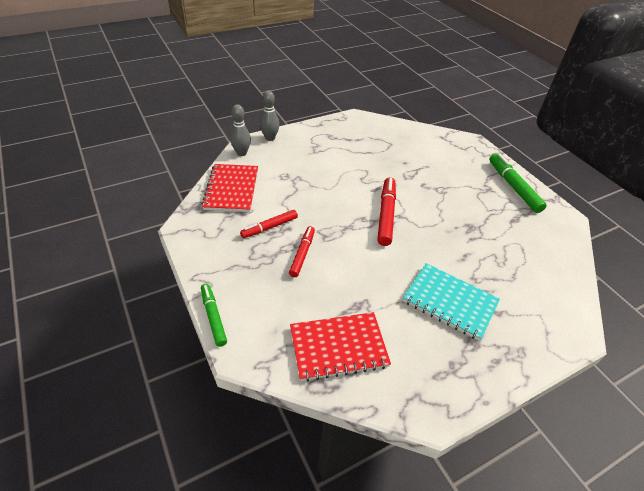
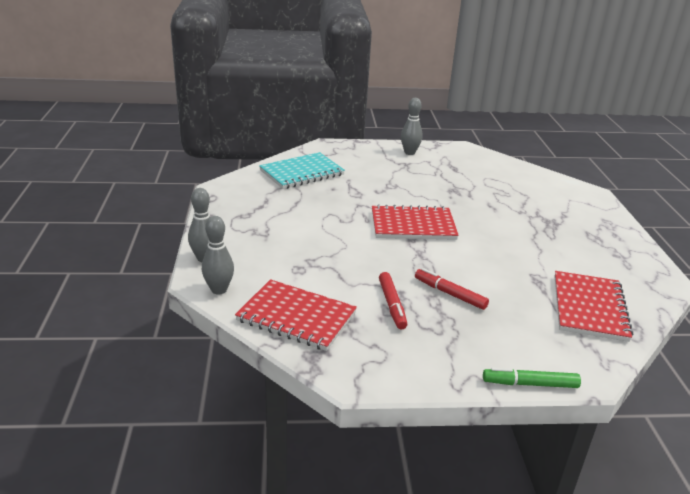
camera: 65 degrees left, 15 degrees down
red marker [377,178,396,246] -> red notebook [372,204,459,240]
turquoise notebook [403,263,500,341] -> turquoise notebook moved to [259,152,345,189]
green marker [489,153,547,213] -> grey bowling pin [401,98,422,155]

